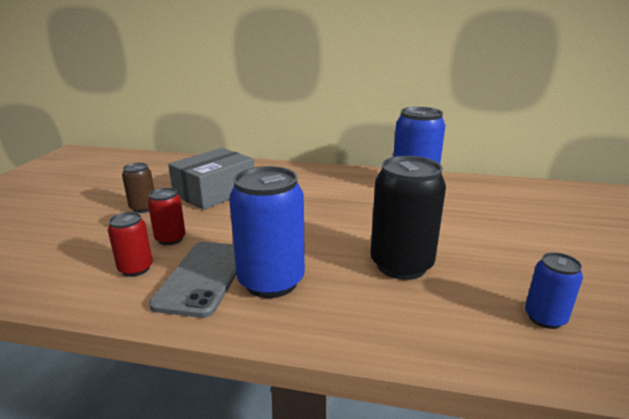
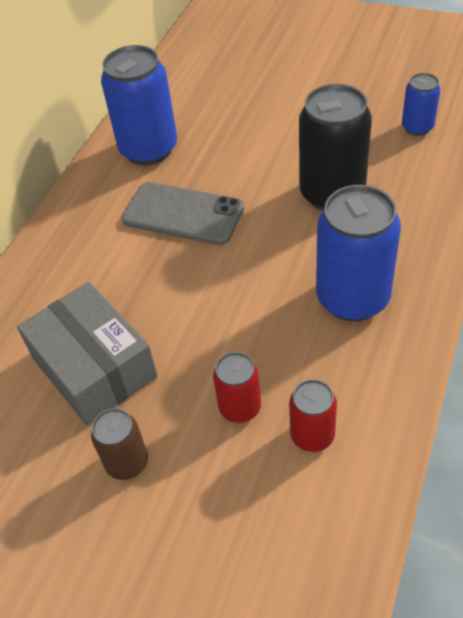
camera: 75 degrees left, 25 degrees up
grey phone [149,242,236,318] -> grey phone moved to [122,182,244,245]

